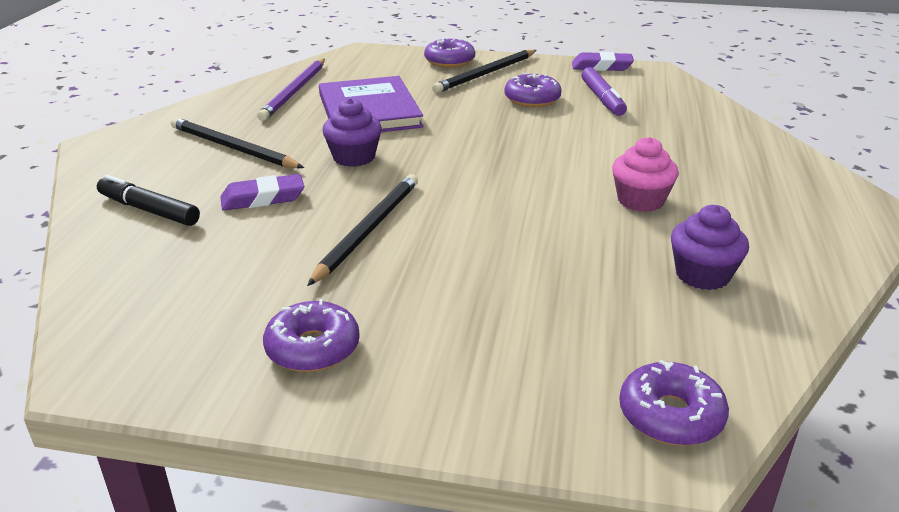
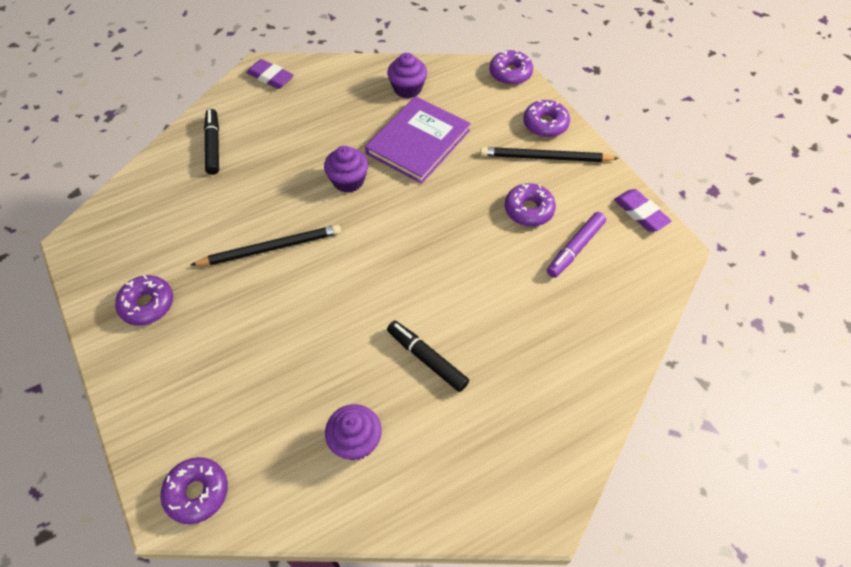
camera: 50 degrees right, 25 degrees up
black pencil [171,117,304,168] -> none
purple eraser [220,174,304,211] -> purple eraser moved to [246,59,294,89]
purple pencil [257,59,325,121] -> purple cupcake [387,53,427,98]
pink cupcake [612,137,679,212] -> black marker [387,321,469,392]
none -> purple donut [489,50,533,85]

